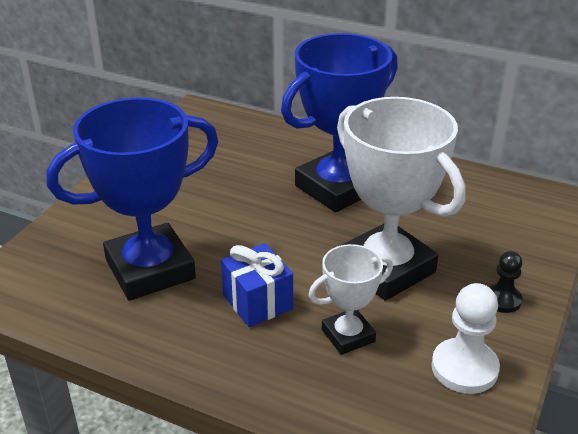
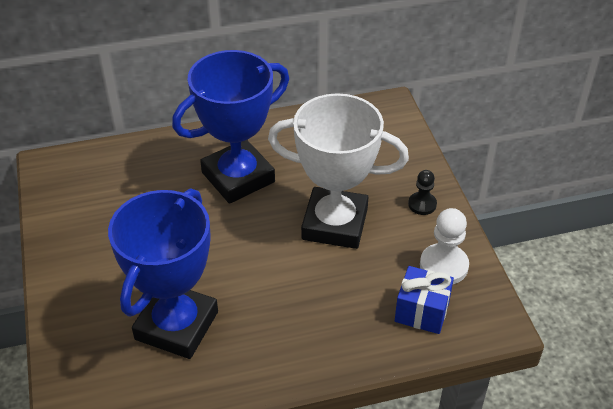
camera: 40 degrees left, 10 degrees up
blue gift [221,243,293,327] -> blue gift moved to [395,266,454,334]
blue trophy [281,33,398,213] -> blue trophy turned 45 degrees clockwise [172,50,289,204]
white trophy [308,244,393,355] -> none

